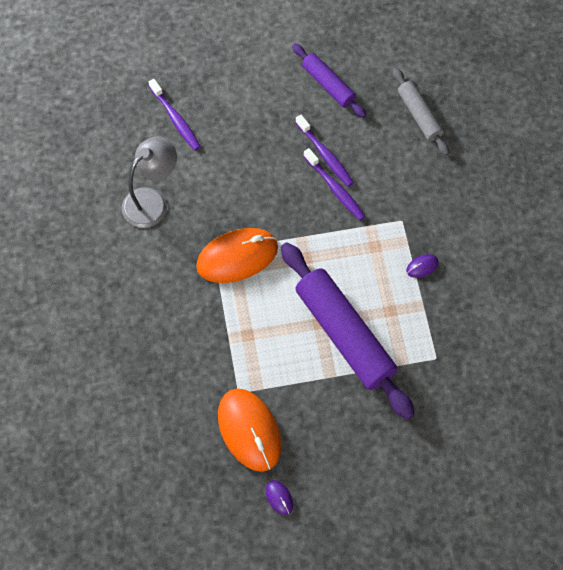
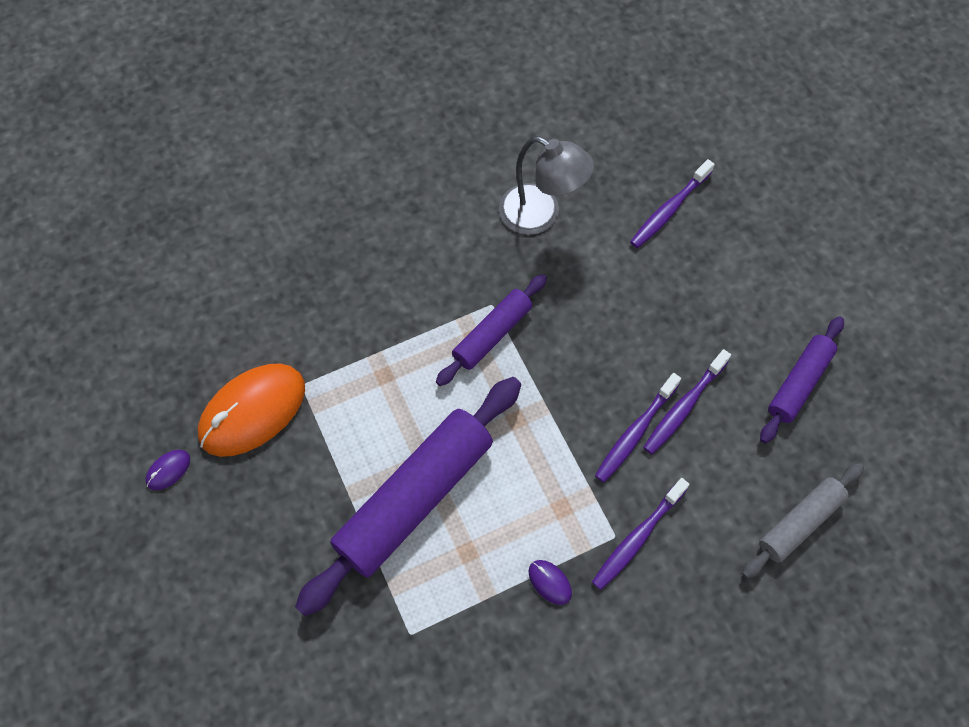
camera: 75 degrees right, 0 degrees up
orange mouse [196,228,278,283] -> purple rolling pin [436,274,547,386]
none -> purple toothbrush [592,478,690,590]

